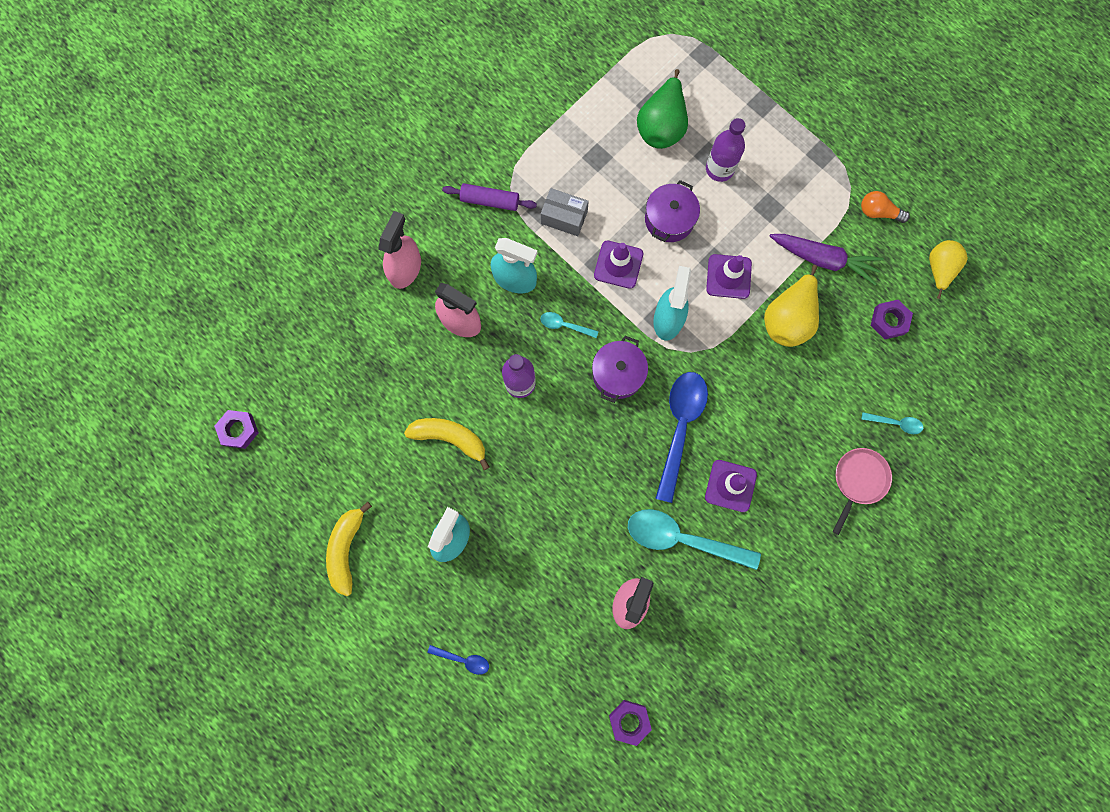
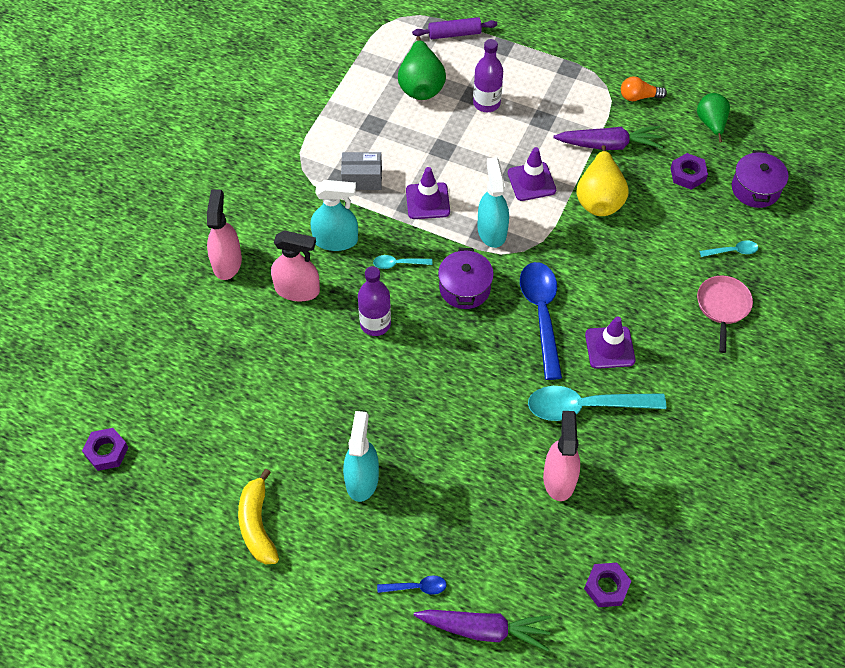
camera: 20 degrees left, 20 degrees down
yellow banana [404,418,490,470] -> none
purple rolling pin [442,183,537,211] -> purple rolling pin moved to [412,17,497,39]
purple pot [645,180,700,242] -> purple pot moved to [732,150,788,208]
yellow pear [929,240,968,299] -> green pear [697,93,730,143]
none -> purple carrot [413,610,552,651]

